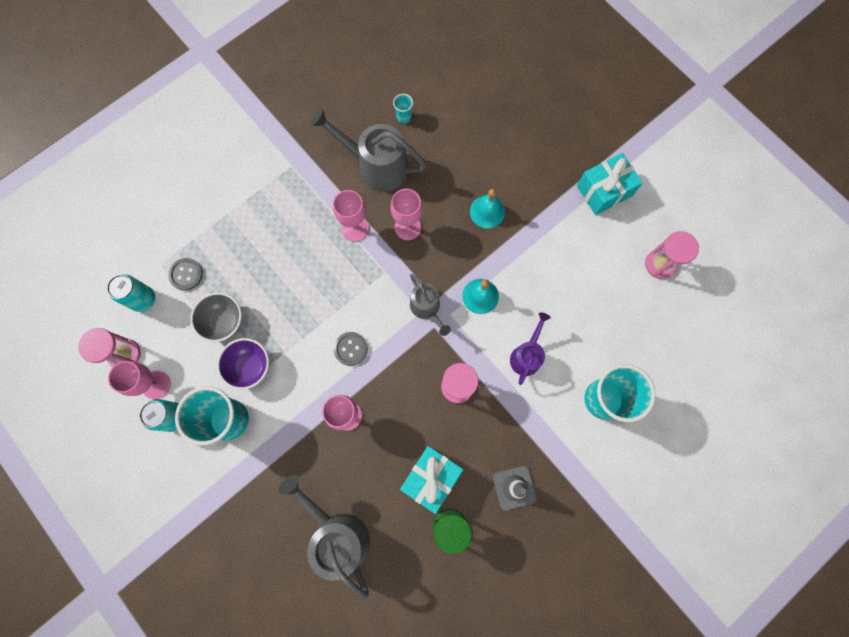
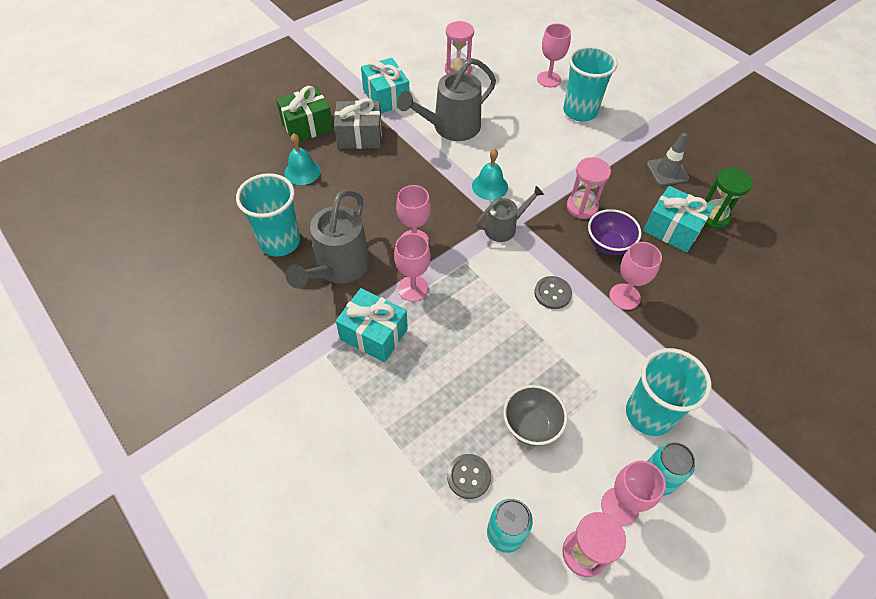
camera: 90 degrees left, 20 degrees down
purple bowl [217,338,269,390] -> purple bowl moved to [588,209,642,255]
grey watering can [279,475,370,599] -> grey watering can moved to [398,58,496,141]
turquoise cup [393,94,413,123] -> turquoise cup [236,173,300,257], size x2.39
turquoise bell [470,189,505,229] -> turquoise bell moved to [285,133,321,185]
purple watering can [510,312,551,385] -> none
none -> green gift [276,86,334,142]
none -> grey gift [334,98,382,149]
none -> turquoise gift [336,288,408,362]
none -> pink goblet [537,23,571,87]

